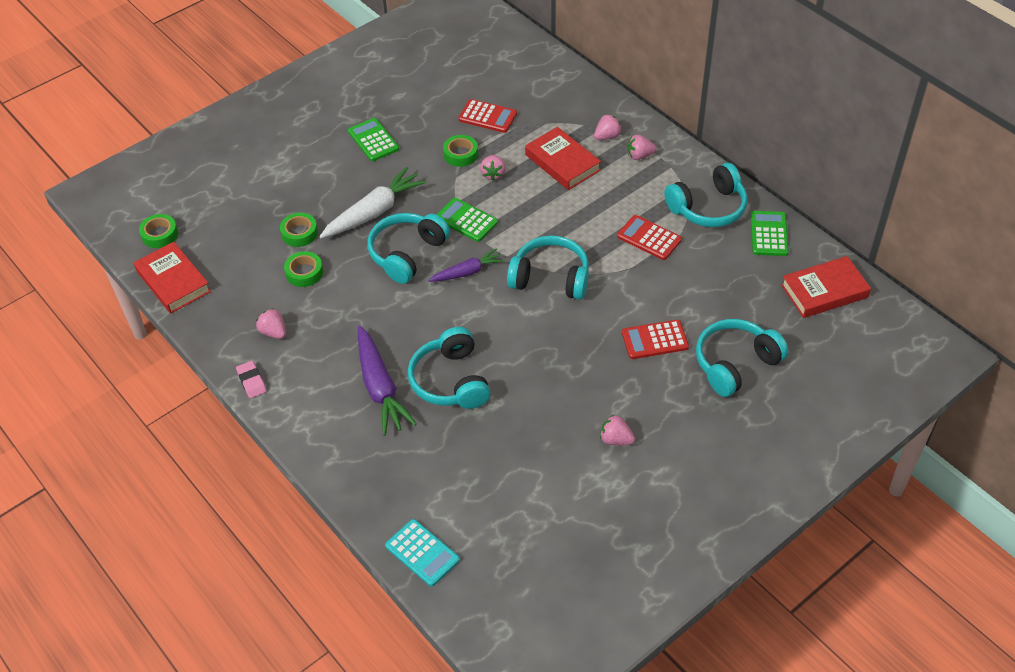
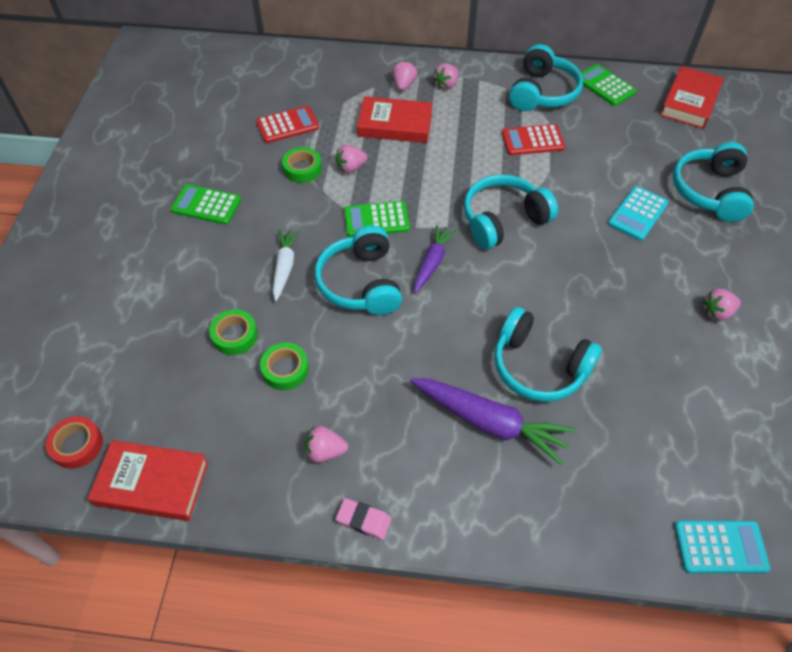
camera: 45 degrees left, 5 degrees up
green tape [139,214,178,248] -> red tape [46,416,103,469]
white carrot [319,167,426,238] -> white carrot [273,229,300,301], size x0.61
pink strawberry [480,155,506,181] -> pink strawberry turned 105 degrees clockwise [335,145,368,174]
red calculator [622,320,689,359] -> turquoise calculator [608,186,669,241]

